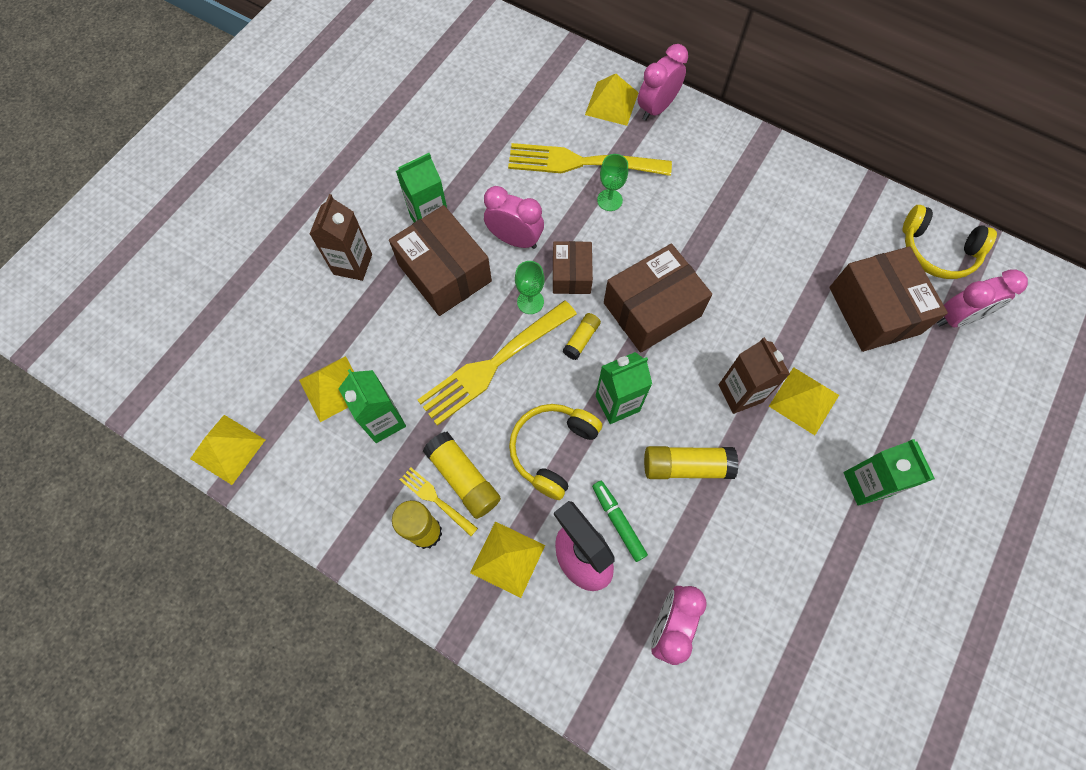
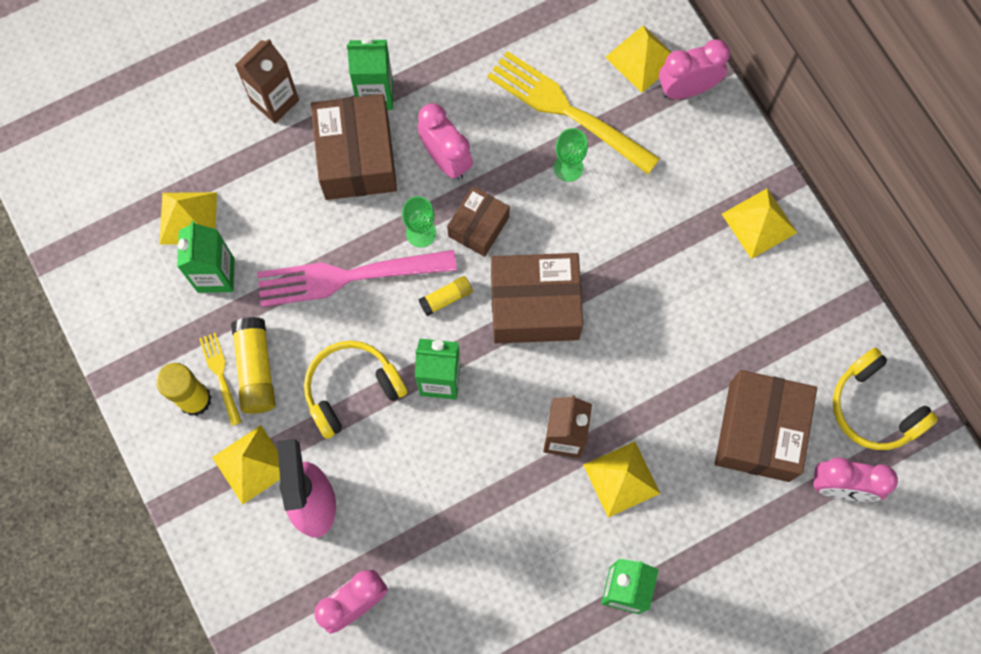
camera: 30 degrees right, 5 degrees up
yellow pyramid [190,415,265,485] -> yellow pyramid moved to [722,189,797,259]
yellow fork [418,300,577,426] -> pink fork [257,250,457,307]
green marker [592,481,648,562] -> none
yellow glue stick [644,446,738,479] -> none

